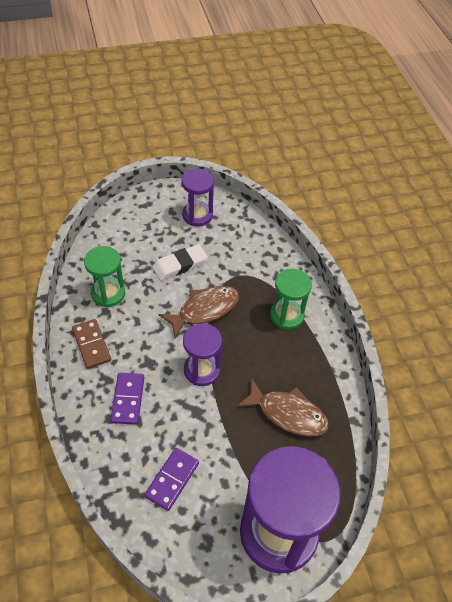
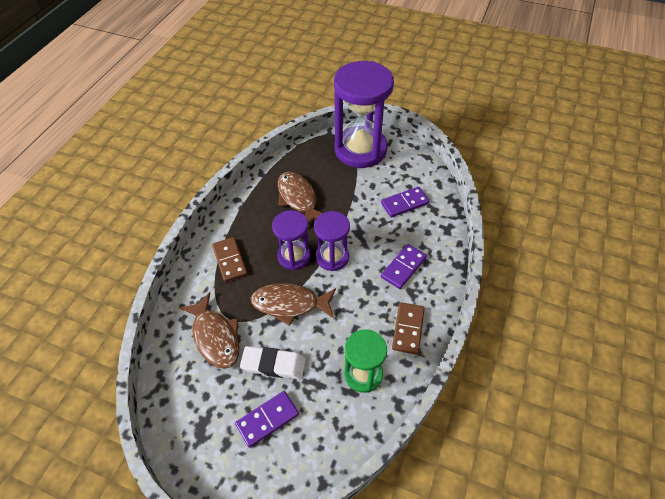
camera: 140 degrees left, 0 degrees up
purple hourglass [182,168,214,227] -> purple hourglass moved to [272,210,311,270]
green hourglass [270,269,312,330] -> brown domino [212,237,248,282]
none -> brown fish [179,292,239,369]
none -> purple domino [235,391,299,448]

